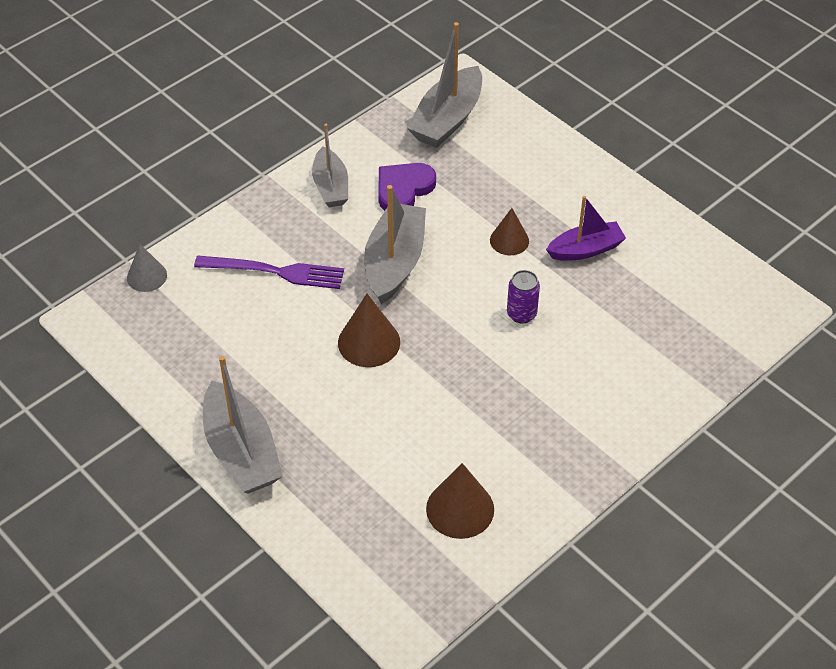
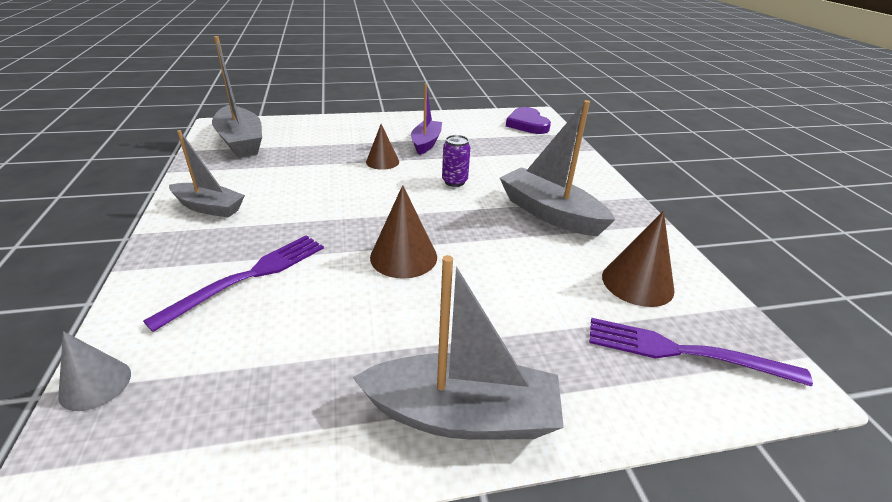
camera: 60 degrees left, 15 degrees down
grey boat [364,185,426,304] -> grey boat moved to [500,100,615,236]
purple heart [378,163,436,211] -> purple heart moved to [506,107,551,134]
none -> purple fork [589,318,813,386]

